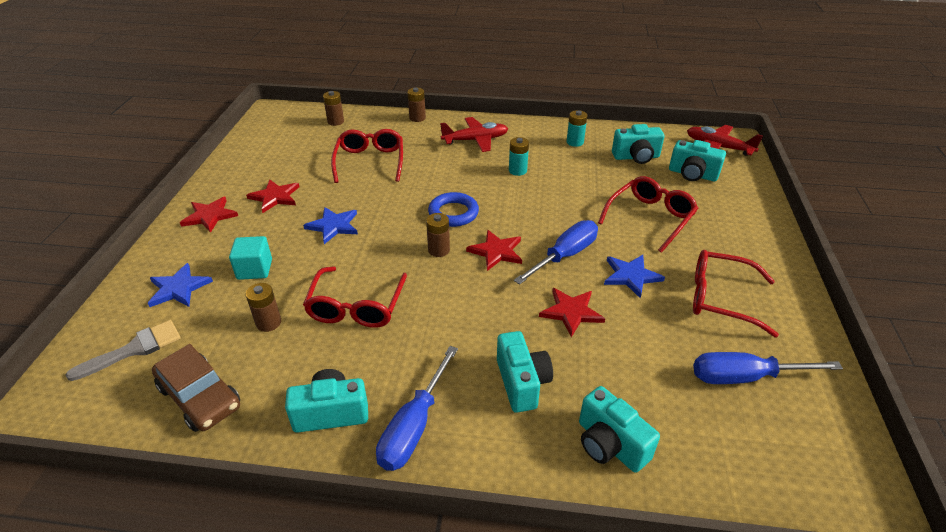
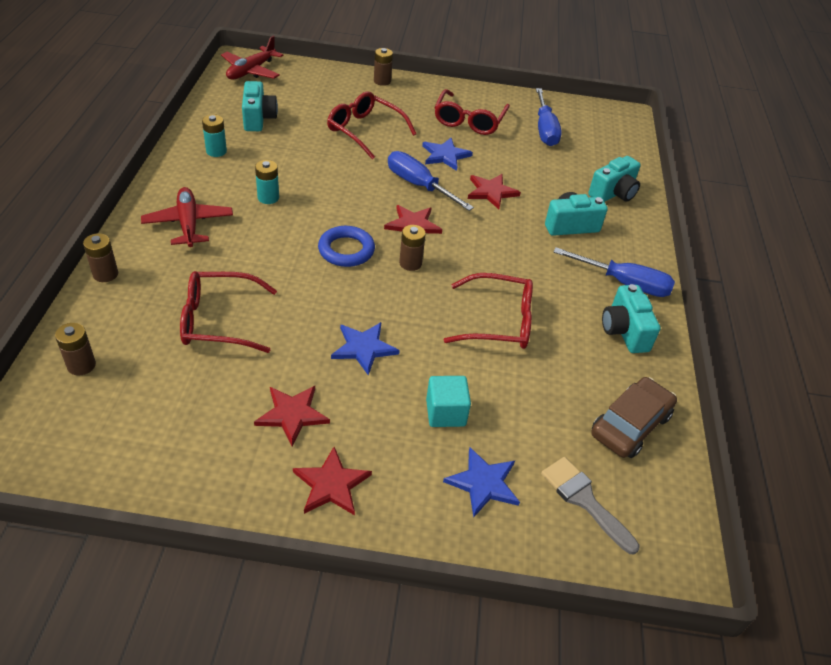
camera: 95 degrees left, 5 degrees up
brown battery [246,283,281,332] -> brown battery moved to [374,48,393,86]
turquoise camera [669,140,726,181] -> none

